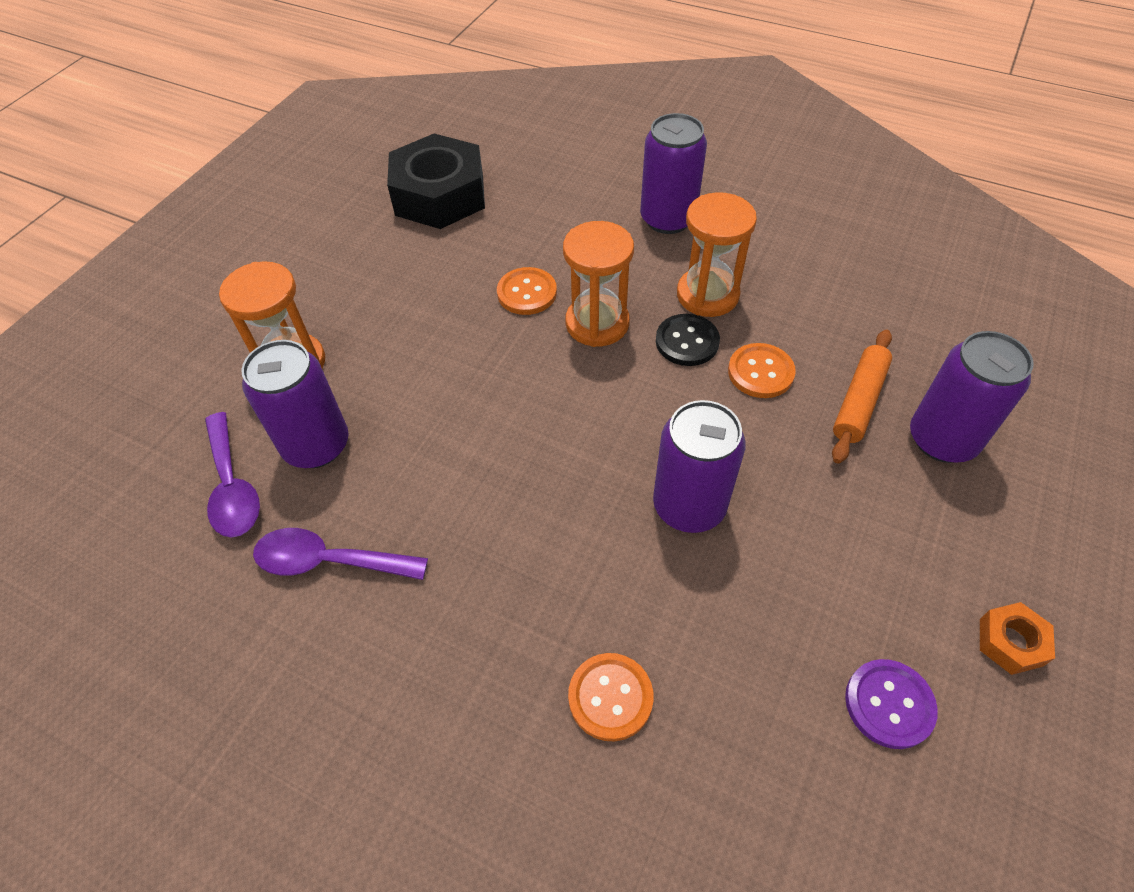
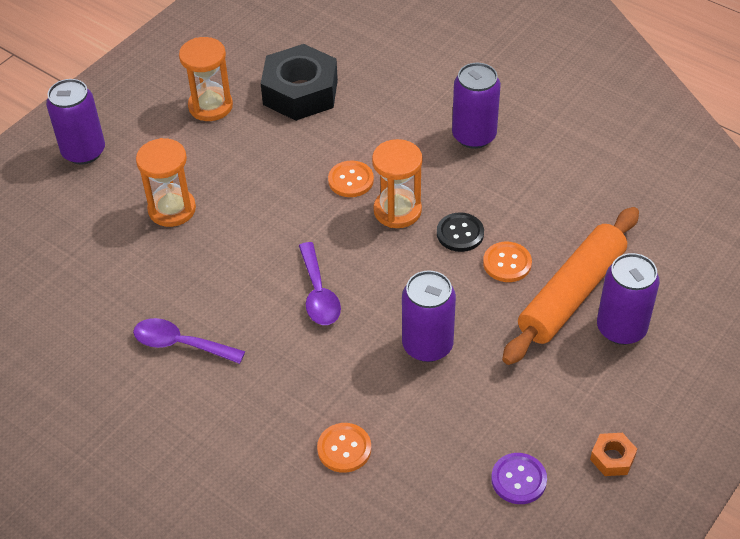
camera: 10 degrees right, 5 degrees down
purple spoon [205,412,260,537] -> purple spoon moved to [299,242,341,325]
purple can [241,340,349,468] -> purple can moved to [46,79,105,165]
orange hourglass [677,192,757,317] -> orange hourglass moved to [179,37,233,121]
orange rolling pin [832,329,892,464] -> orange rolling pin [502,207,639,365], size x1.80

